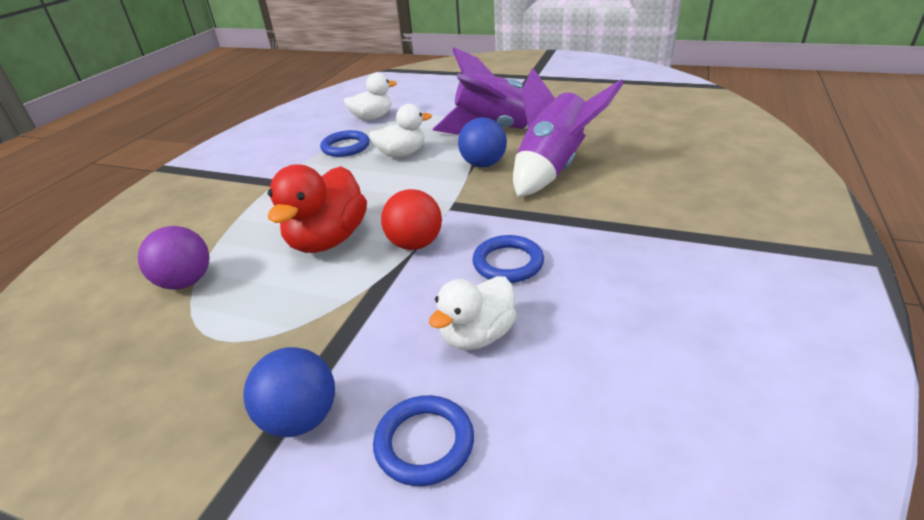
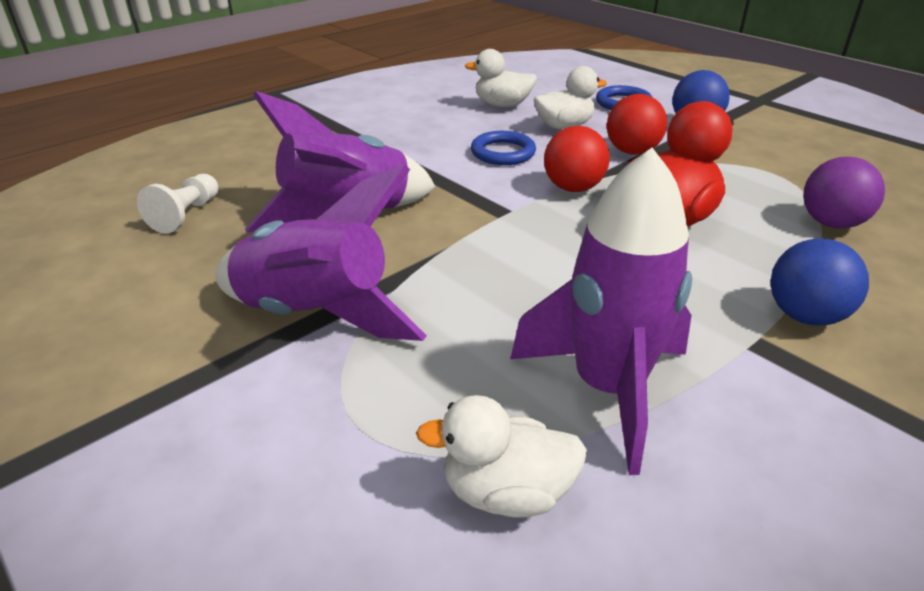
camera: 155 degrees left, 0 degrees up
blue ring [320,130,370,157] -> purple rocket [510,148,692,475]
white duck [369,104,432,157] -> white duck moved to [465,49,537,107]
blue ball [458,117,507,167] -> blue ball moved to [770,238,869,325]
none -> white pawn [137,174,218,233]
none -> red ball [607,94,667,155]

